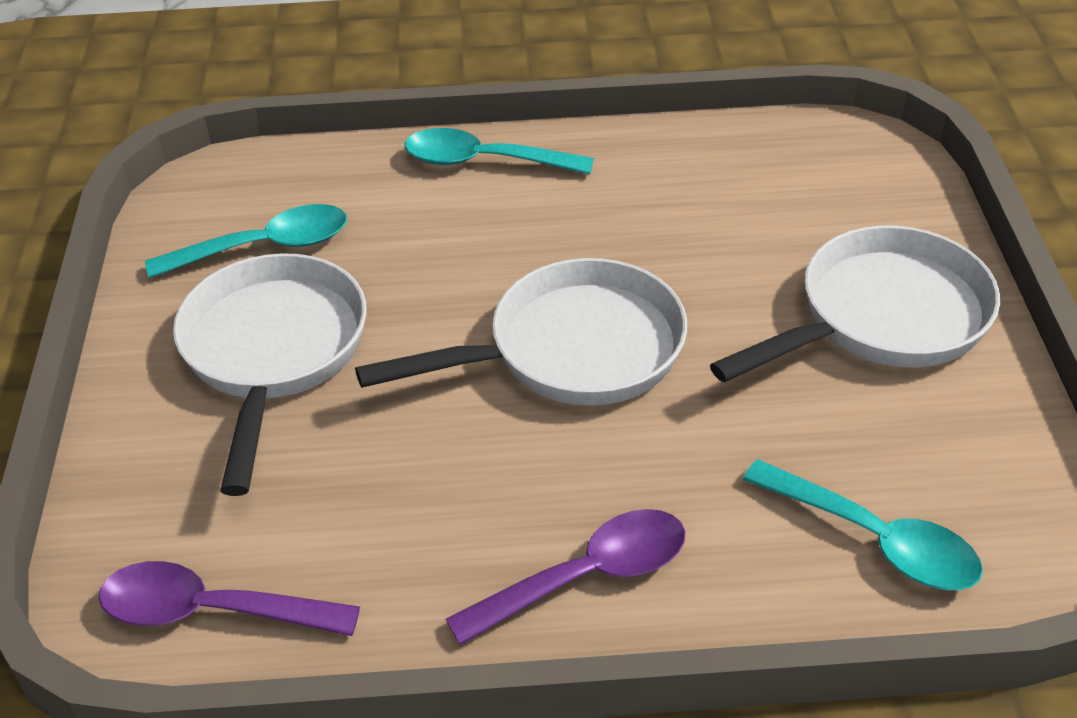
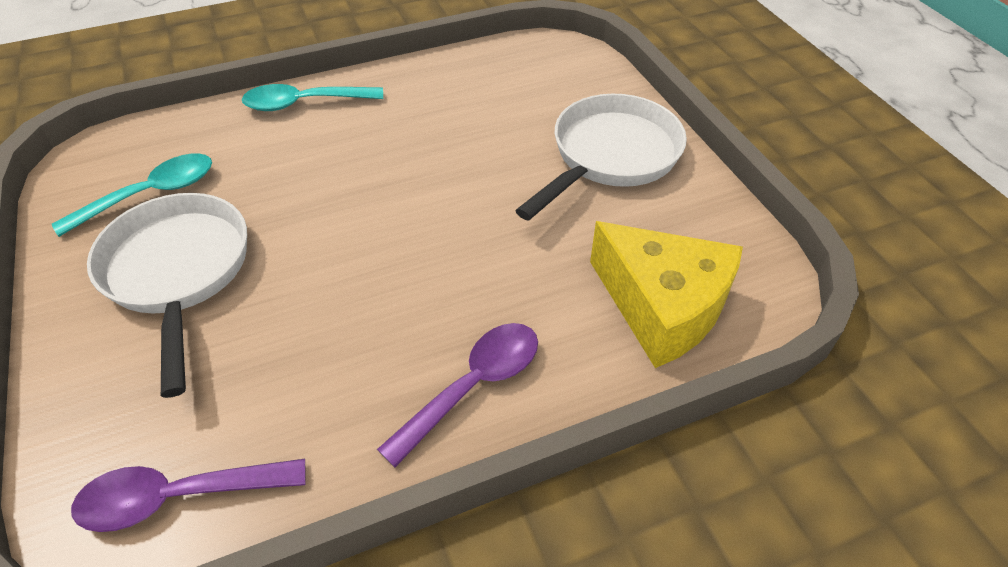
camera: 20 degrees left, 5 degrees up
white pan [355,258,687,406] -> none
turquoise spoon [743,459,983,590] -> yellow cheese [590,221,743,368]

